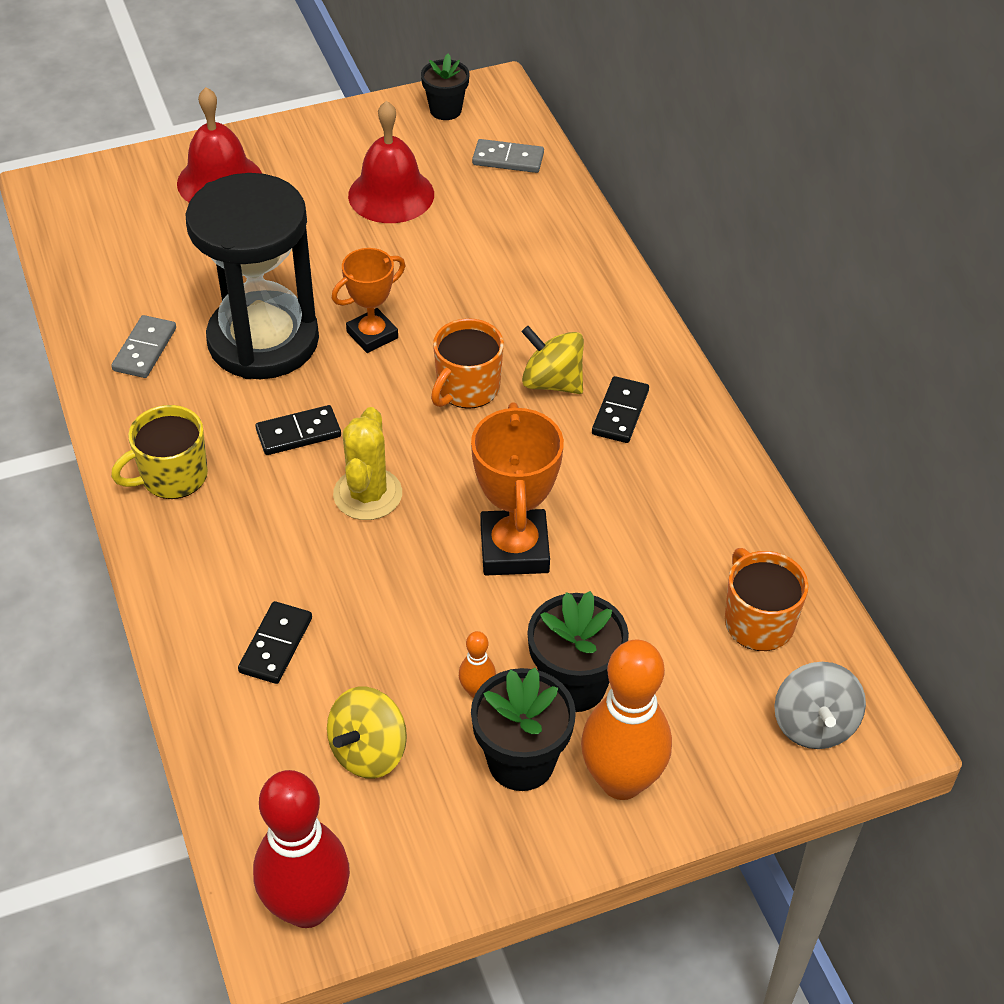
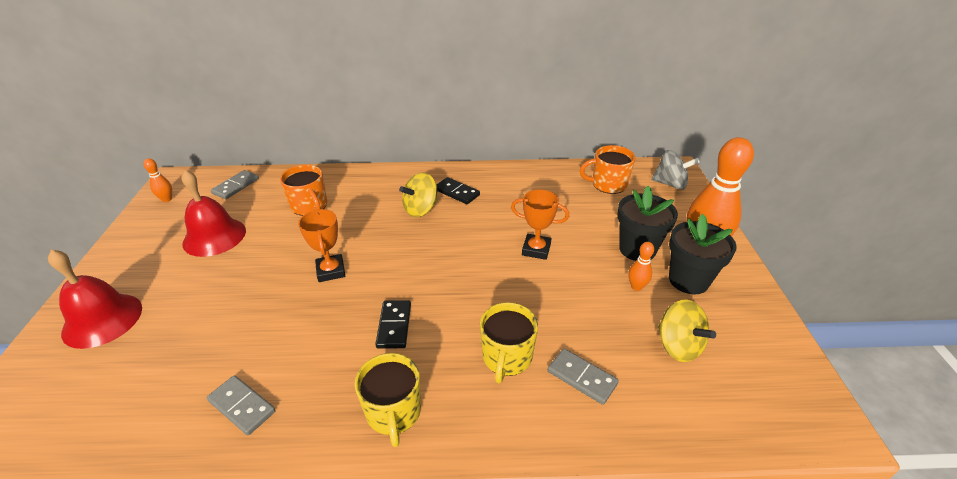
camera: 70 degrees left, 10 degrees down
black hourglass [185,173,319,379] -> none
black domino [238,601,312,684] -> grey domino [548,348,619,405]
red bowling pin [253,770,350,928] -> none
yellow cactus [333,407,402,520] -> none
black flower pot [421,54,470,120] -> orange bowling pin [143,158,172,202]
orange mug [431,318,504,408] -> orange mug moved to [280,165,327,216]
orange trophy [471,402,564,575] -> orange trophy [511,189,569,260], size x0.65
none -> yellow mug [480,302,538,383]

